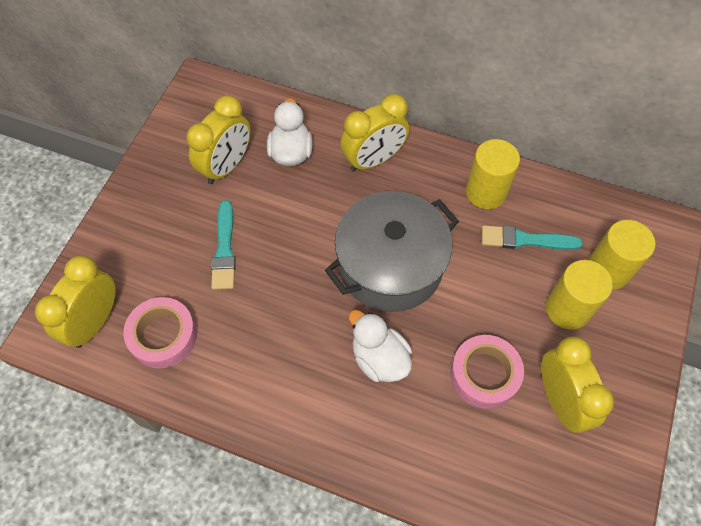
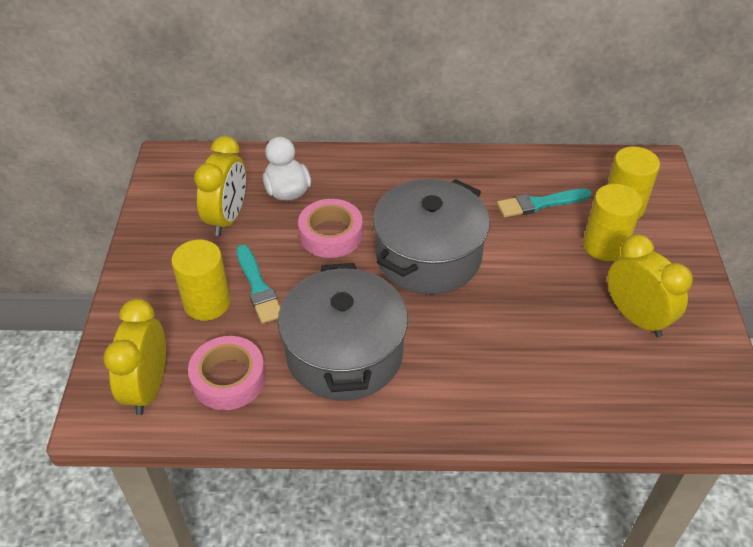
camera: 20 degrees left, 15 degrees down
yellow clock [340,94,409,172] -> none
white duck [349,310,412,382] -> none
pink tape [450,335,524,409] -> pink tape moved to [298,199,363,258]
yellow cylinder [466,139,520,209] -> yellow cylinder moved to [171,240,230,321]
none -> grey pot [278,263,408,400]

